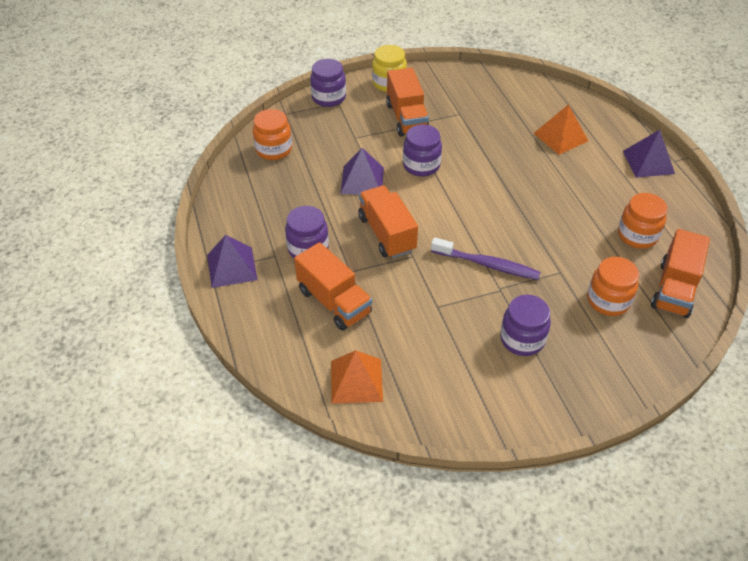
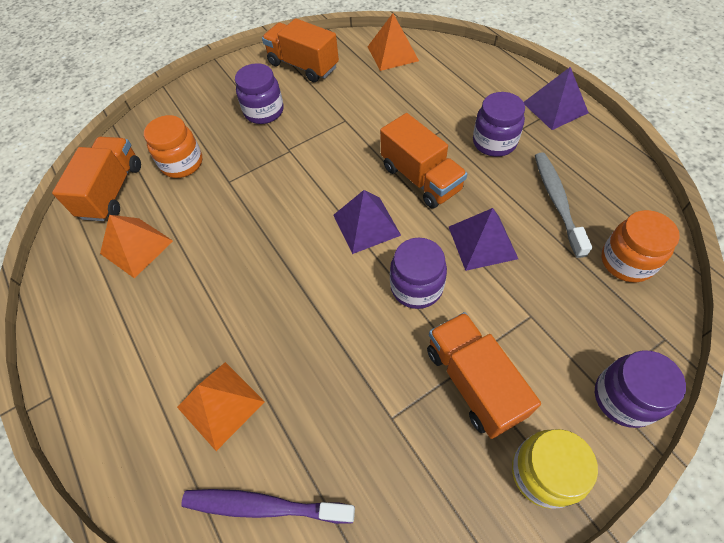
camera: 170 degrees right, 10 degrees up
orange truck [294,242,372,331] -> orange truck moved to [262,18,339,82]
purple toothbrush [431,237,541,280] -> purple toothbrush moved to [181,489,355,524]
orange jar [618,193,667,249] -> orange pyramid [100,215,173,278]
purple pyramid [623,130,675,178] -> purple pyramid moved to [333,190,401,254]
none -> grey toothbrush [535,152,592,258]

